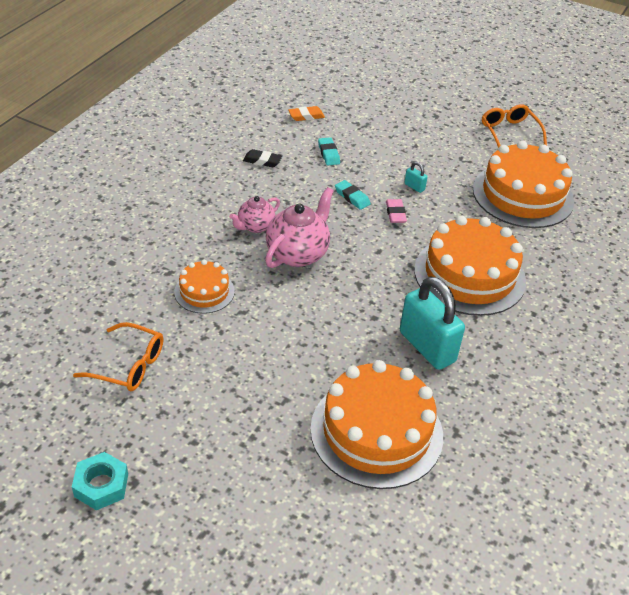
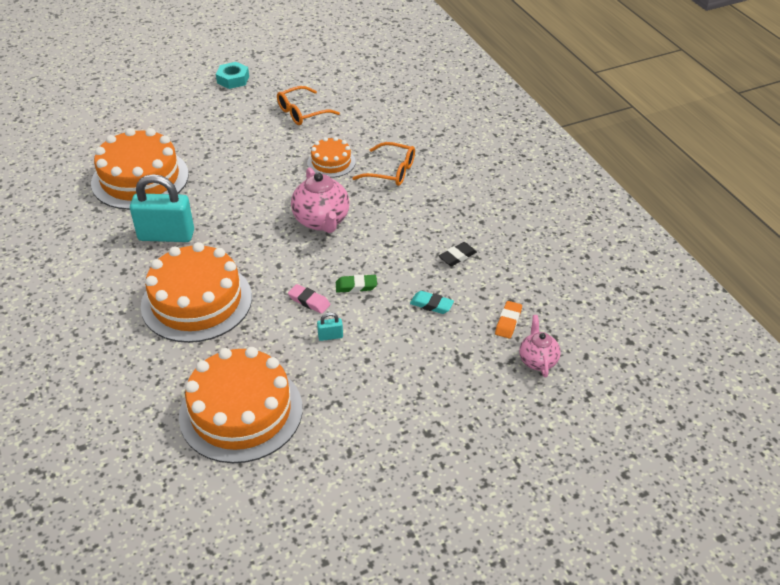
camera: 130 degrees right, 0 degrees up
pink teapot [229,196,280,233] -> pink teapot moved to [519,315,561,377]
turquoise eraser [335,180,371,210] -> green eraser [336,274,377,293]
orange glasses [482,104,547,148] -> orange glasses moved to [353,142,415,186]

